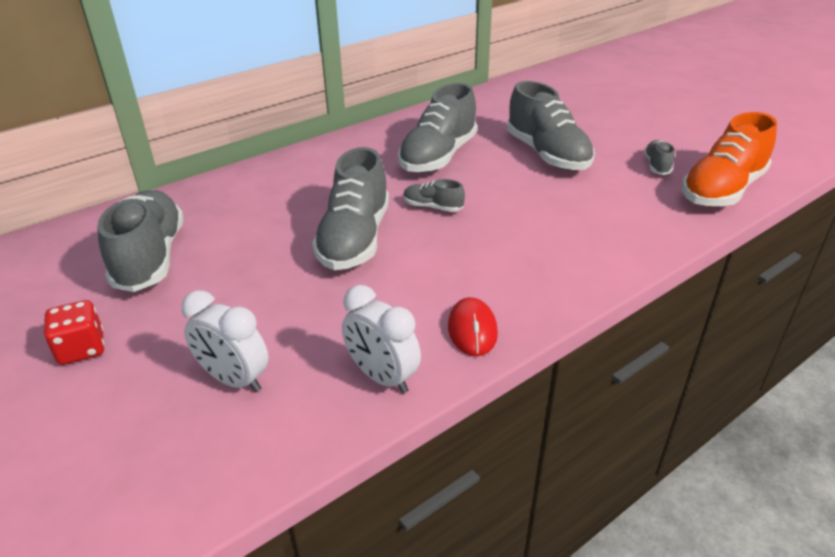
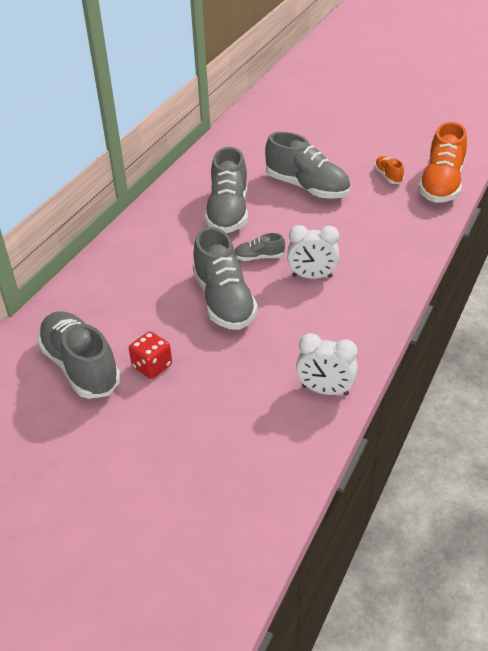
camera: 25 degrees left, 5 degrees up
red dice [44,300,104,365] -> red dice moved to [129,331,172,379]
white clock [182,291,268,392] -> white clock moved to [287,225,339,279]
red mouse [448,297,498,356] -> none
grey shoe [644,140,675,175] -> orange shoe [374,156,404,184]

